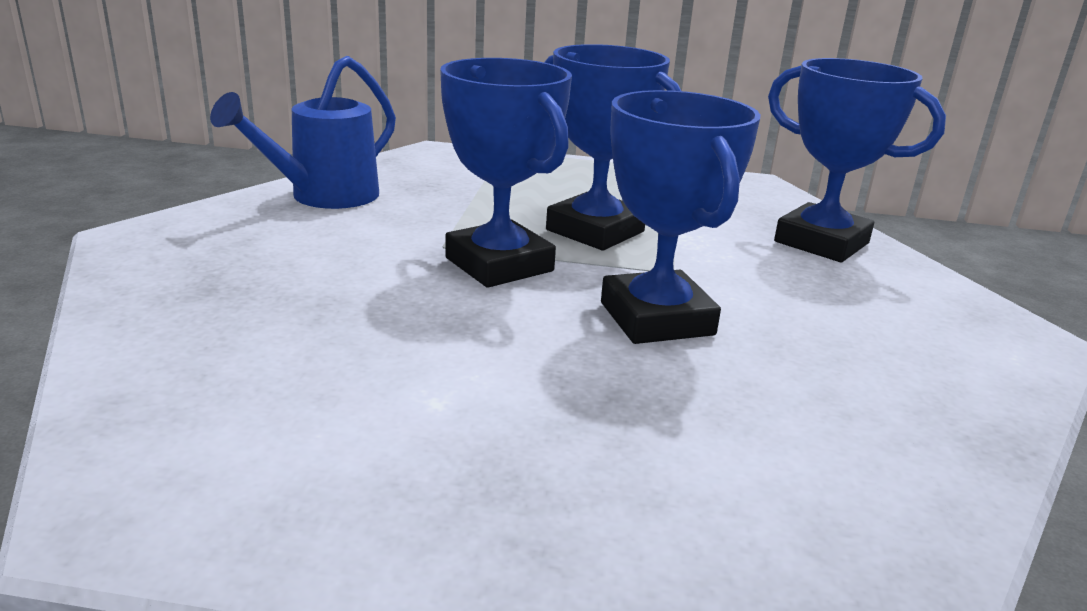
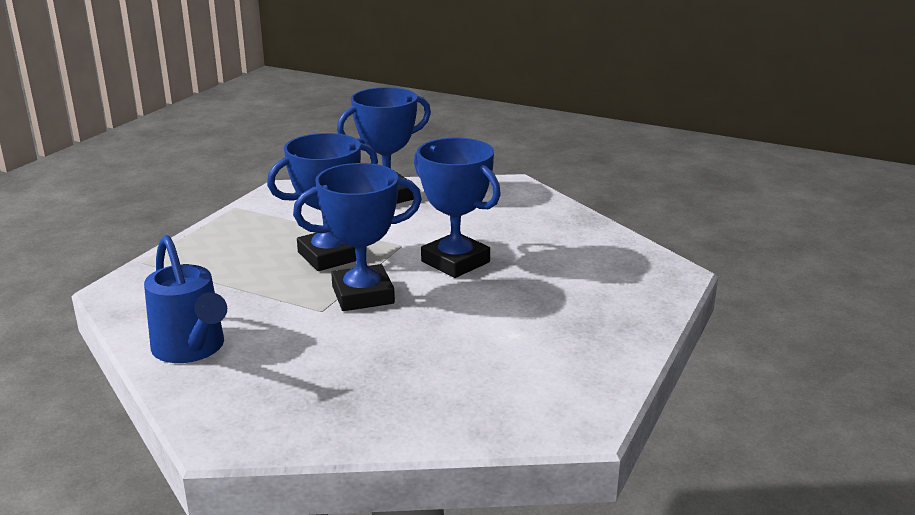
camera: 70 degrees left, 0 degrees up
blue trophy [601,90,761,344] -> blue trophy turned 45 degrees clockwise [414,138,501,278]

